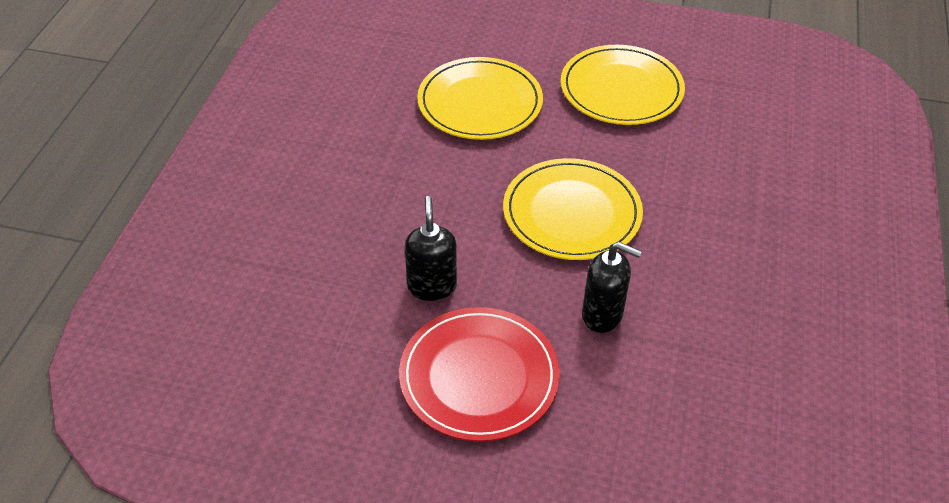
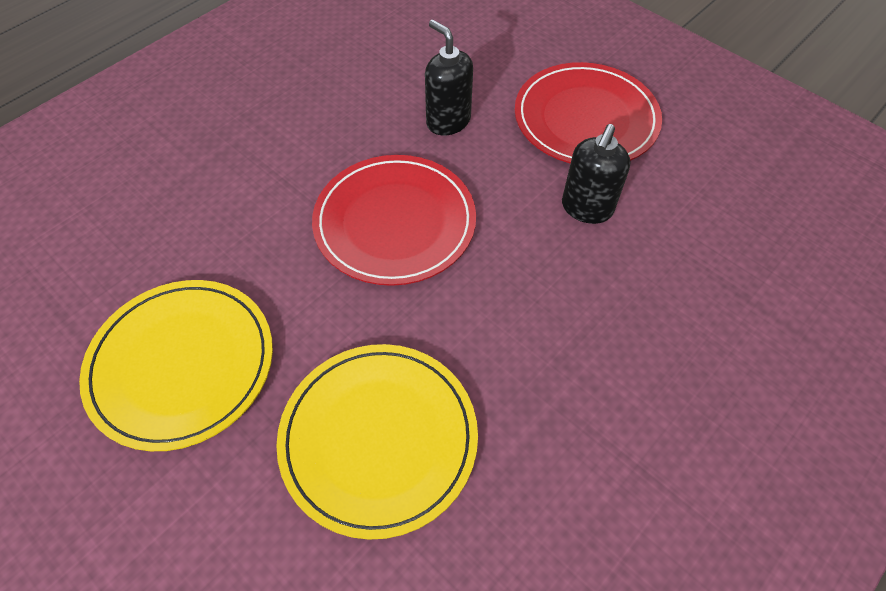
camera: 150 degrees left, 10 degrees up
yellow plate [503,158,643,260] -> red plate [312,155,476,286]

